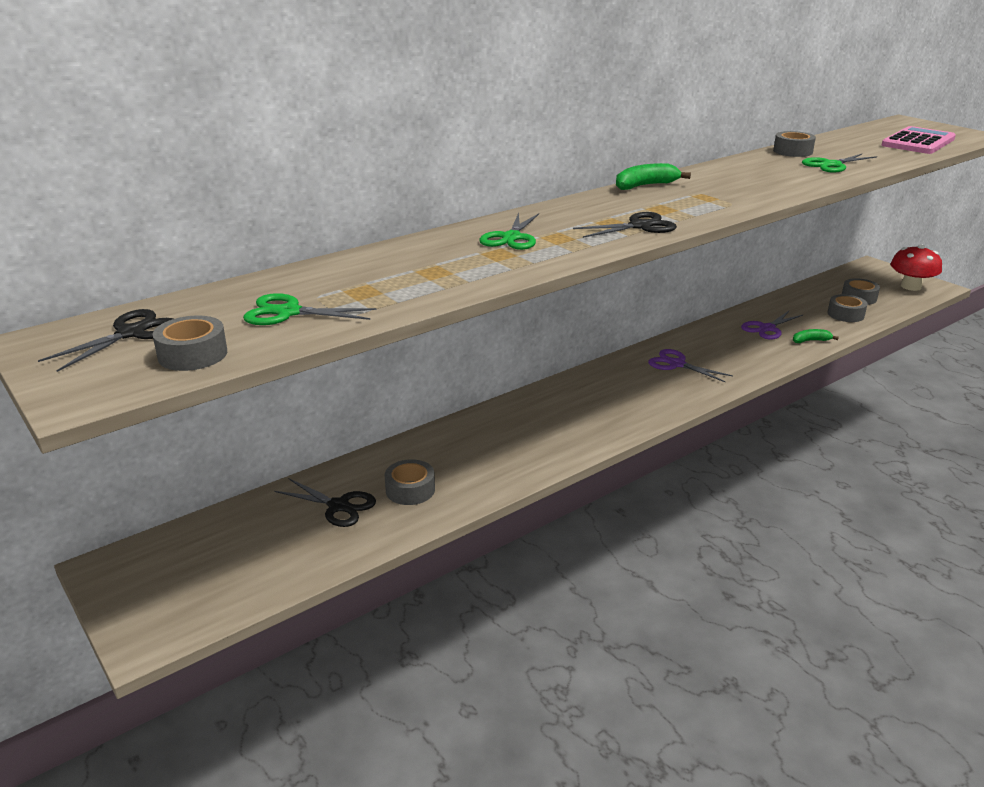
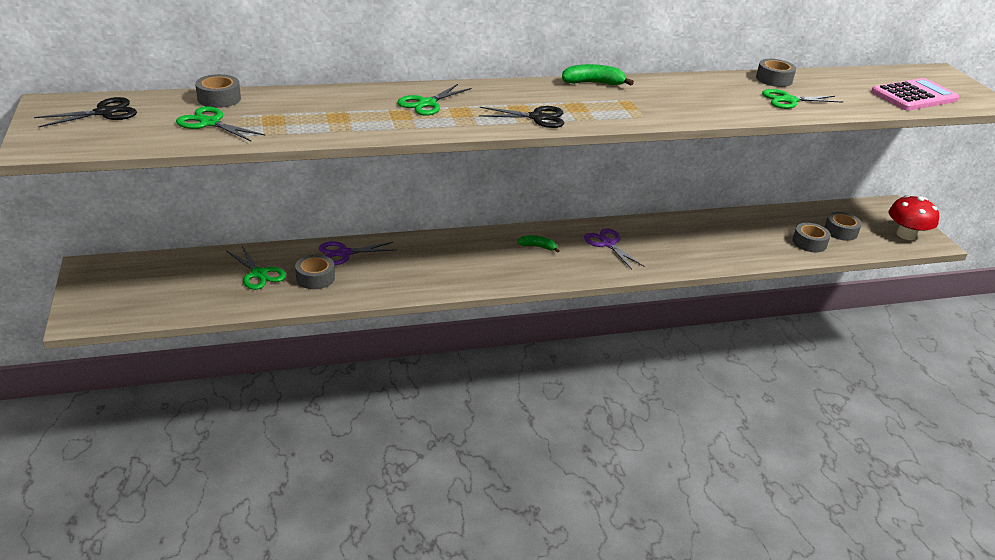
camera: 20 degrees right, 5 degrees up
grey tape [153,315,227,371] -> grey tape moved to [195,74,241,108]
black scissors [275,479,376,527] -> green scissors [226,246,286,290]
purple scissors [741,311,803,340] -> purple scissors moved to [319,241,395,265]
green banana [793,329,839,343] -> green banana moved to [517,235,559,253]

